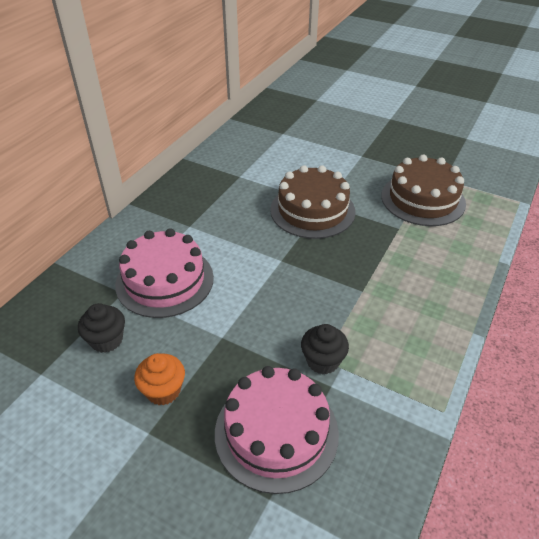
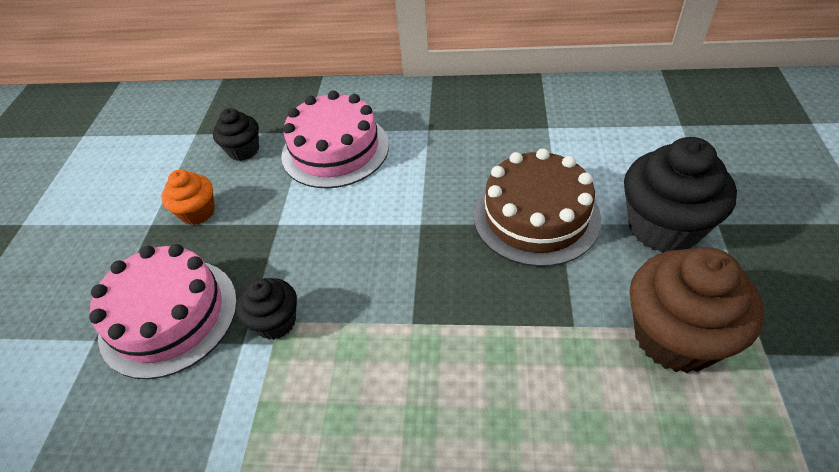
camera: 70 degrees right, 5 degrees up
brown cake [381,155,466,226] -> brown cupcake [630,247,764,373]
none -> black cupcake [624,137,737,253]

